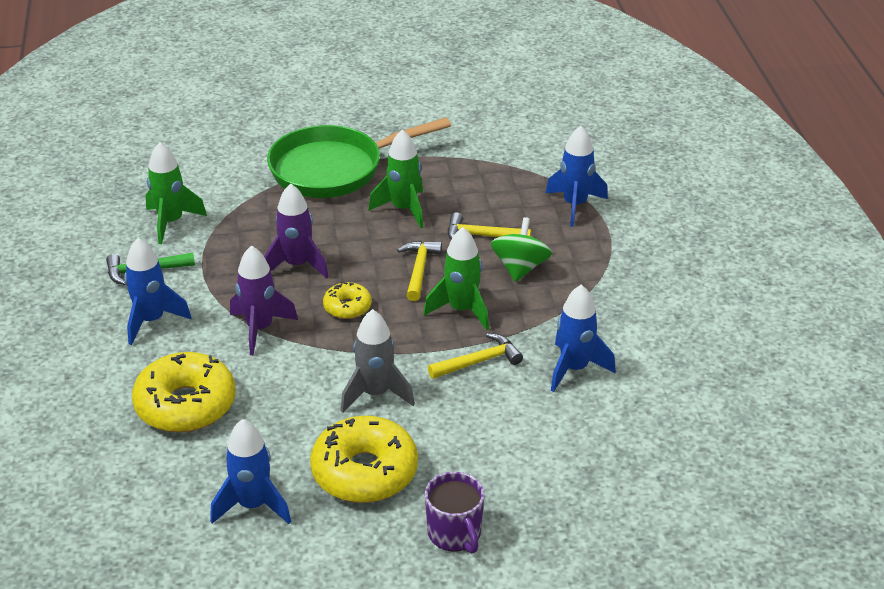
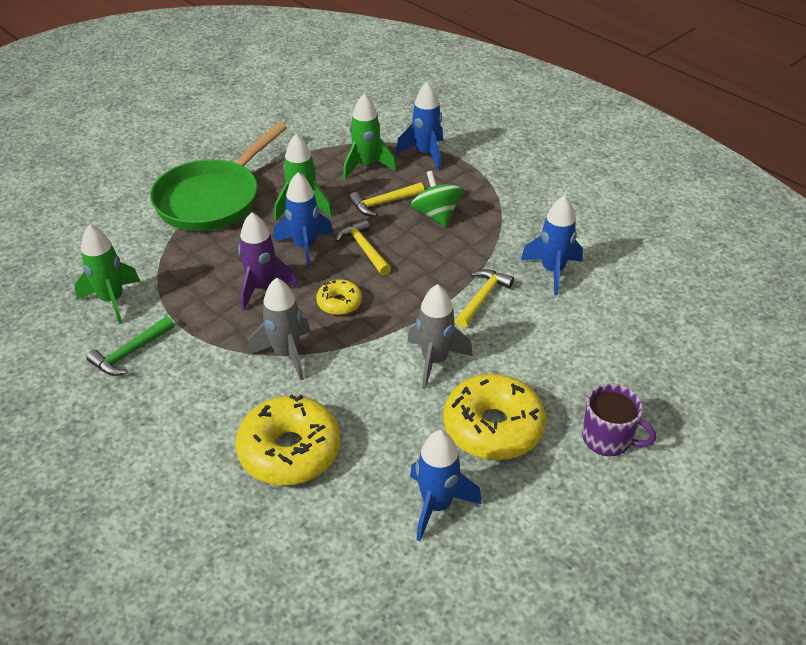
camera: 35 degrees left, 5 degrees up
blue rocket [124,238,192,345] -> blue rocket moved to [274,172,333,270]
purple rocket [230,245,298,355] -> grey rocket [248,277,310,380]
green rocket [423,227,489,330] -> green rocket moved to [343,94,397,179]

